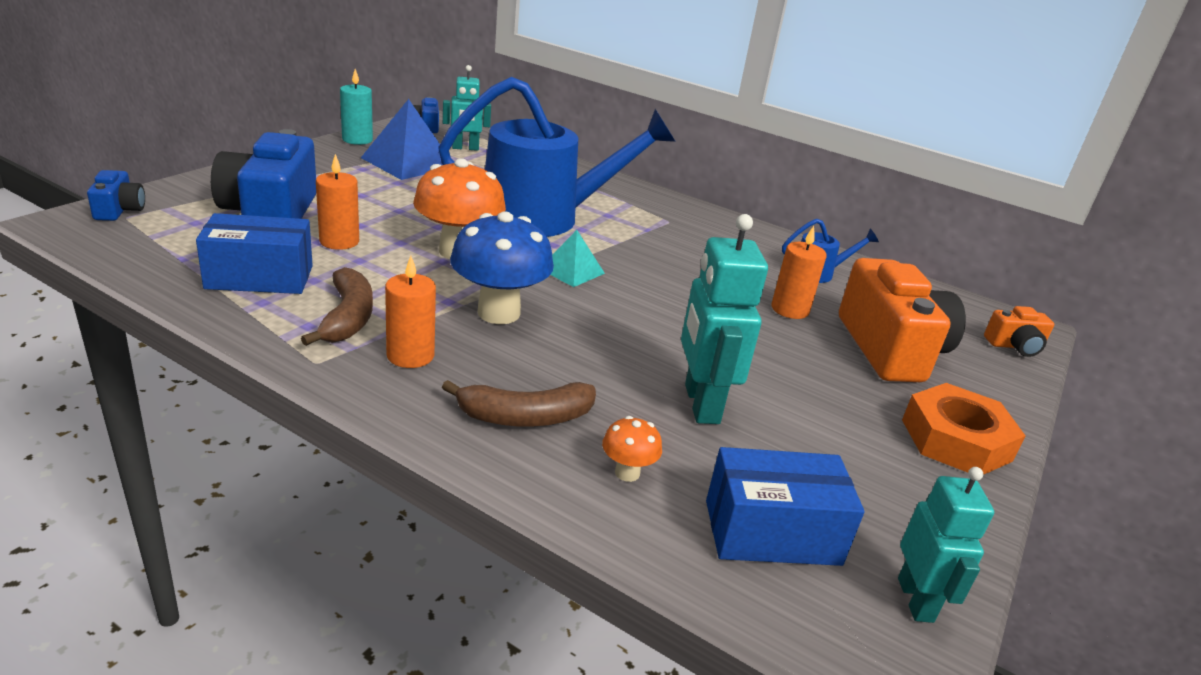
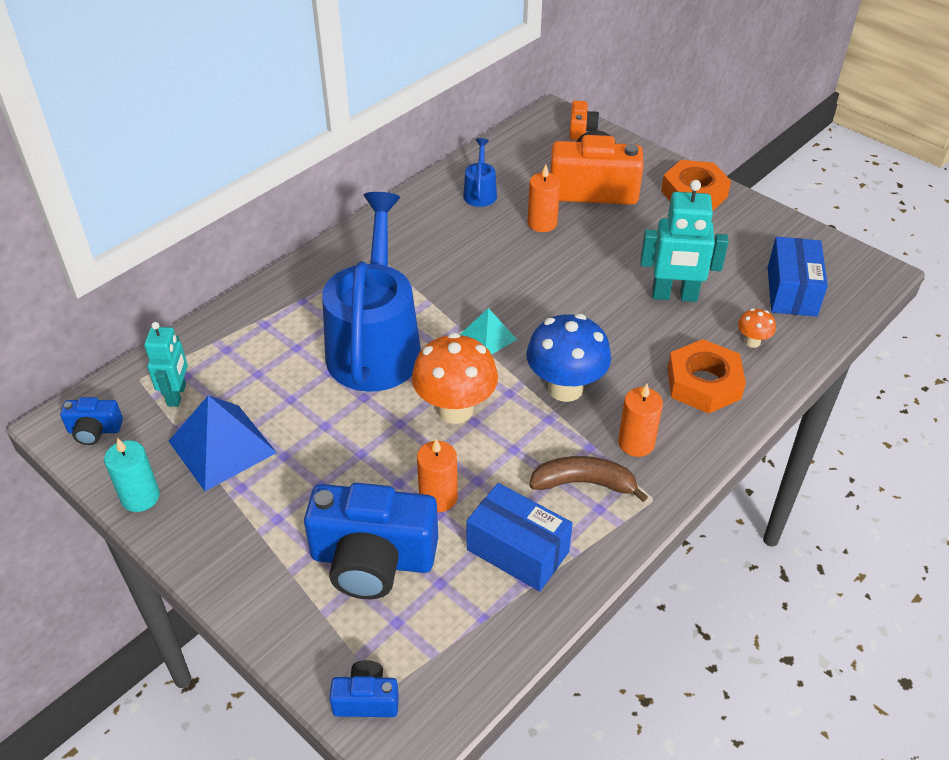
camera: 75 degrees left, 15 degrees up
blue box [196,213,313,294] -> blue box turned 60 degrees counterclockwise [466,483,573,591]
brown banana [442,380,596,427] -> orange nut [667,339,746,414]
turquoise robot [898,467,994,623] -> none

